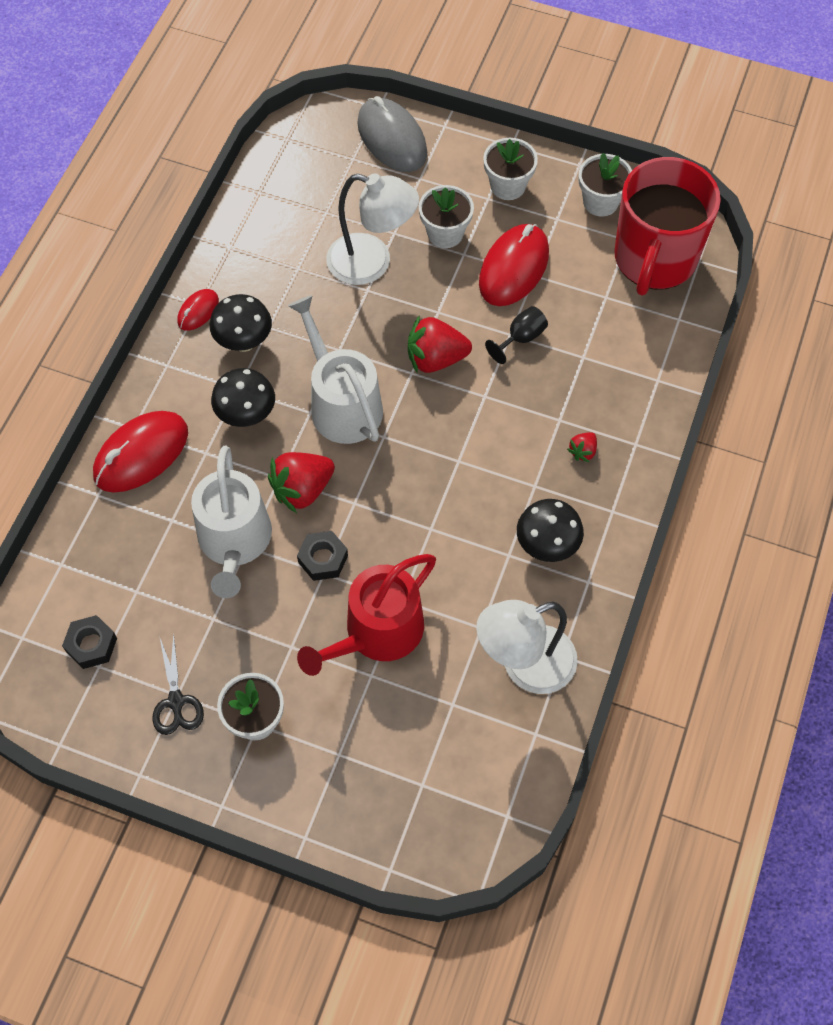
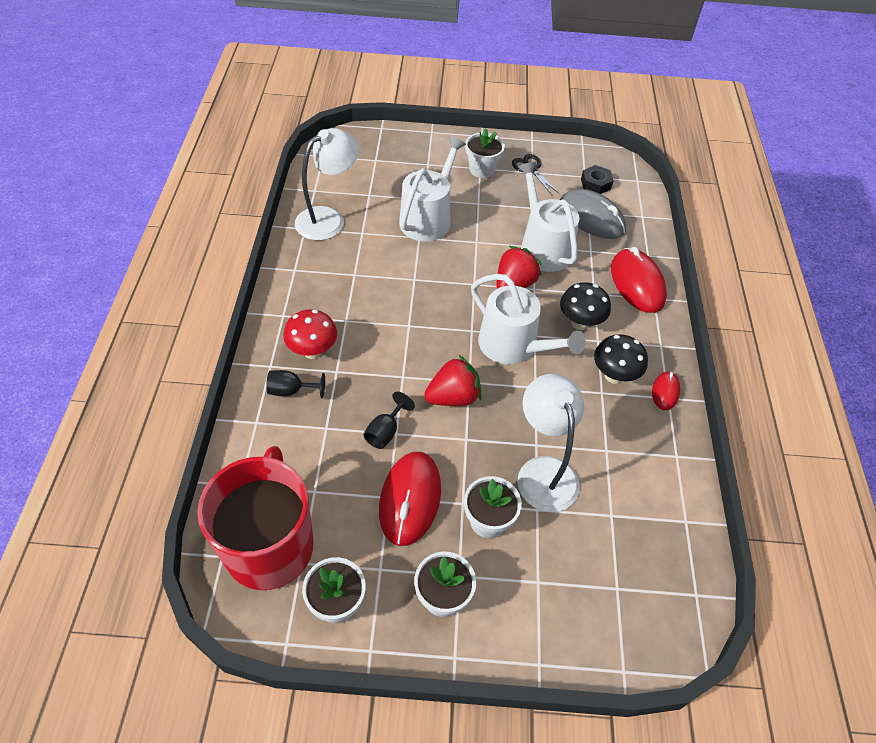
camera: 160 degrees right, 10 degrees down
red mouse [93,411,188,493] -> red mouse turned 45 degrees counterclockwise [611,247,667,313]
black nut [297,531,348,581] -> none
red watering can [297,554,436,676] -> white watering can [399,136,466,242]
white lamp [326,173,419,285] -> white lamp turned 75 degrees clockwise [517,374,584,512]
grey mouse [357,96,427,172] -> grey mouse moved to [560,189,626,239]
black mushroom [517,499,584,562] -> none
red strawberry [567,432,597,462] -> red mushroom [283,309,337,359]
none -> black goblet [266,370,325,399]

